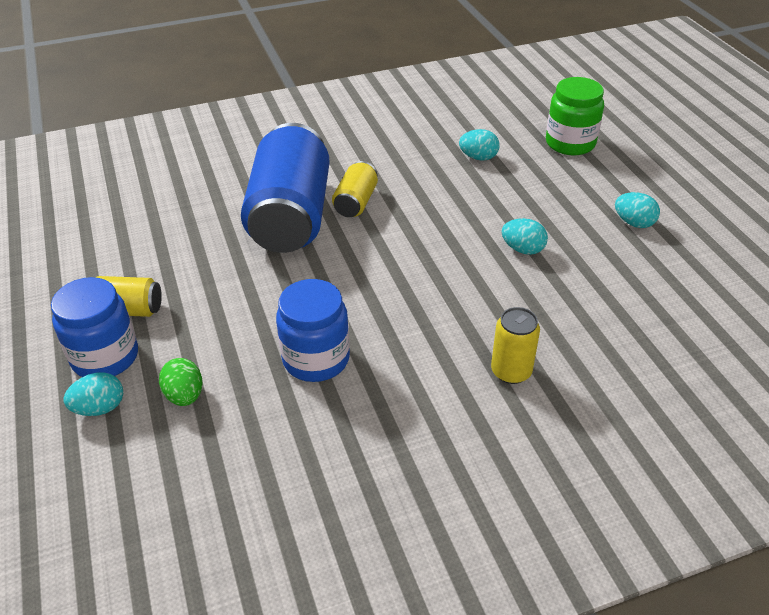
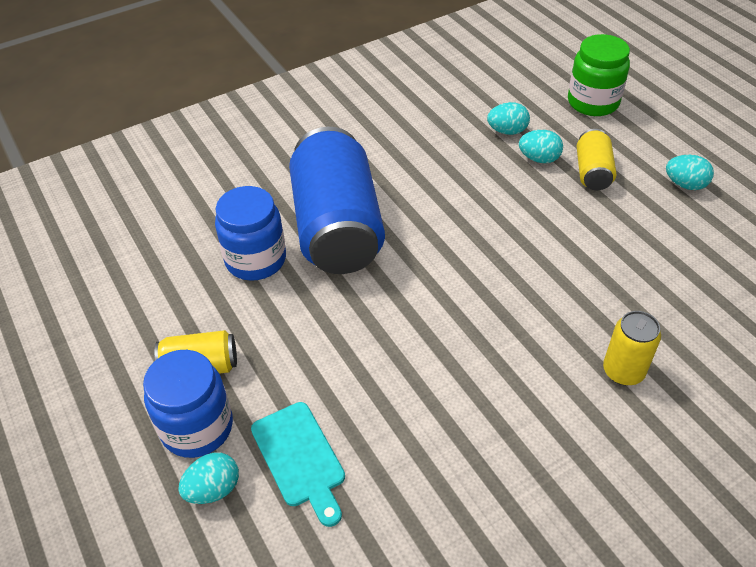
camera: 10 degrees left, 5 degrees up
green egg [159,358,202,406] -> turquoise cutting board [251,402,345,527]
blue jar [276,279,350,382] -> blue jar moved to [215,186,286,281]
yellow can [332,161,378,217] -> yellow can moved to [577,129,616,190]
turquoise egg [502,218,548,255] -> turquoise egg moved to [519,130,563,163]

